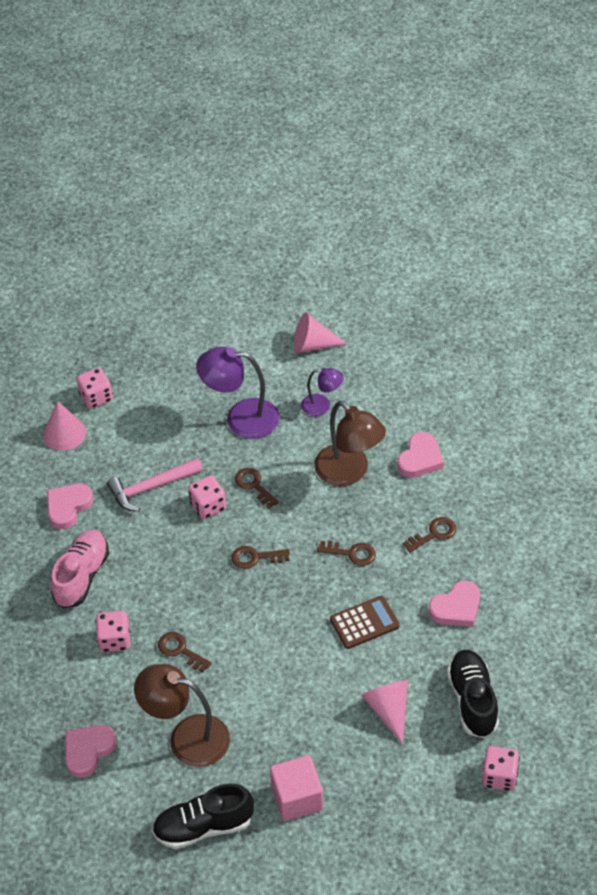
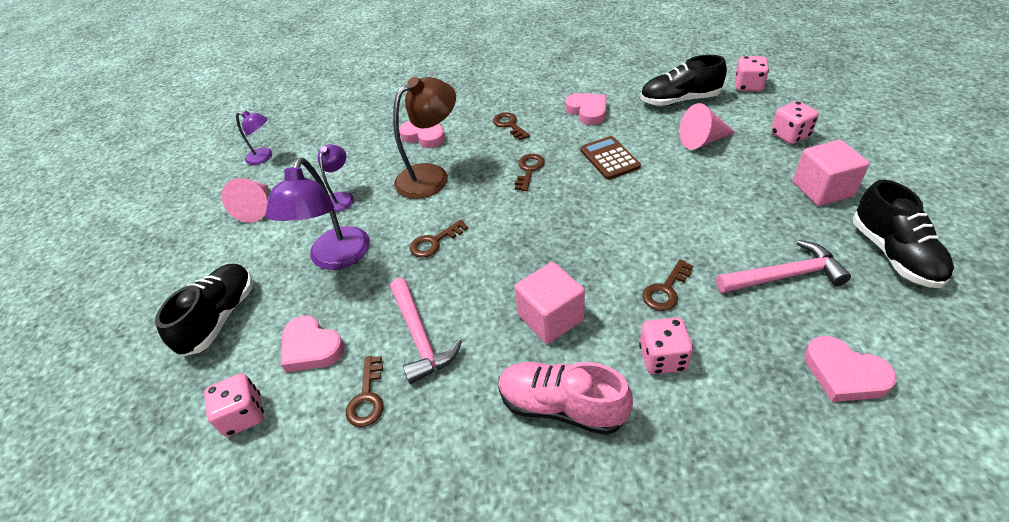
camera: 85 degrees left, 5 degrees down
pink cone [43,401,86,451] -> none
pink heart [47,484,93,529] -> pink heart moved to [281,316,345,372]
brown lamp [134,664,230,767] -> pink hammer [716,240,851,293]
pink dice [188,476,226,519] -> pink dice moved to [771,101,819,144]
brown key [231,546,290,569] -> brown key moved to [346,356,384,427]
none -> black shoe [155,264,253,357]
none -> purple lamp [236,111,272,165]
none -> pink cube [514,262,585,344]

